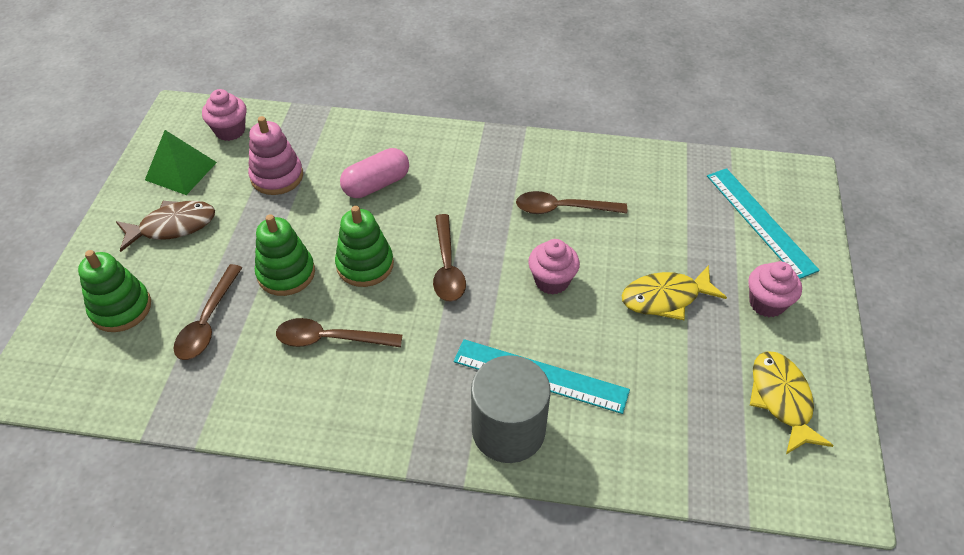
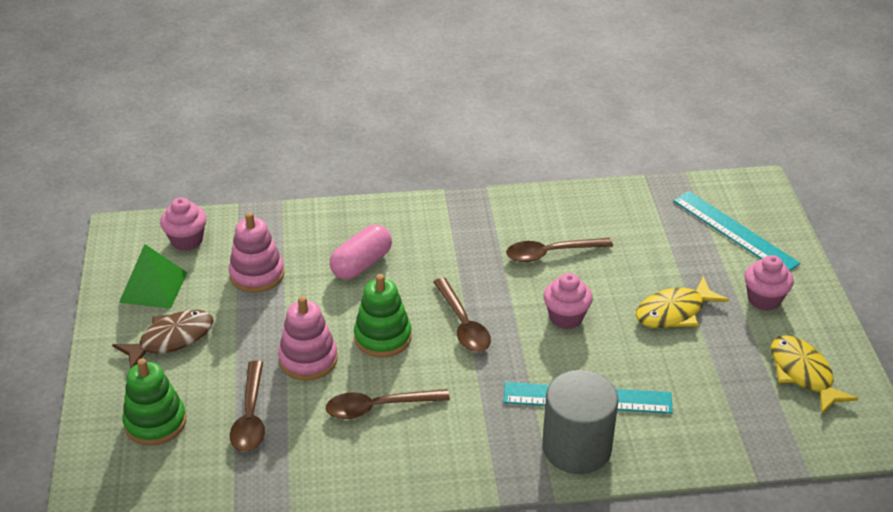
camera: 15 degrees left, 10 degrees down
green stacking toy [255,214,315,296] -> pink stacking toy [278,296,338,381]

